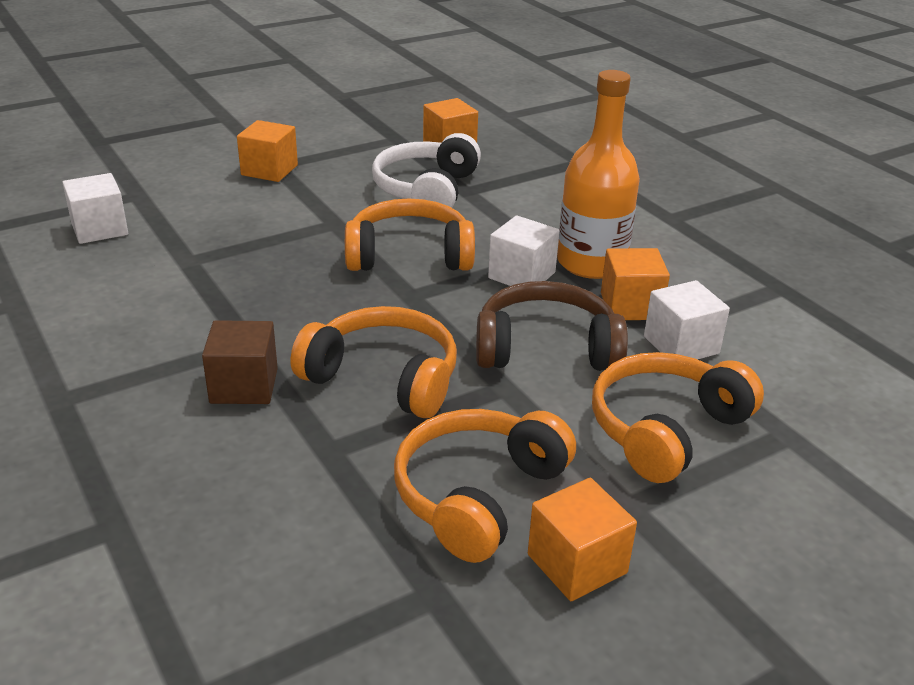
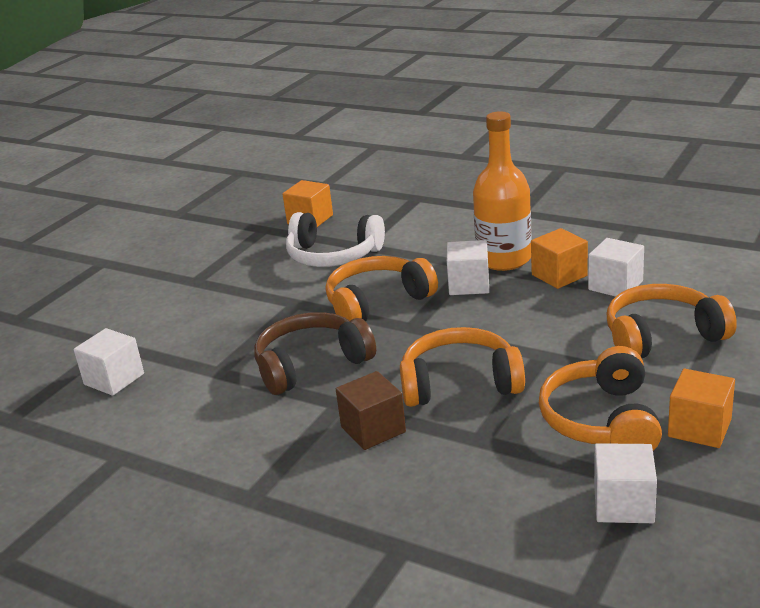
camera: 25 degrees left, 5 degrees down
orange cube [237,120,298,182] -> none
white headphones [372,133,481,208] -> white headphones turned 60 degrees counterclockwise [286,212,385,267]
brown headphones [476,281,628,371] -> brown headphones moved to [254,312,376,395]
orange headphones [592,352,764,483] -> orange headphones turned 60 degrees clockwise [606,284,737,358]
none -> white cube [594,443,657,523]

